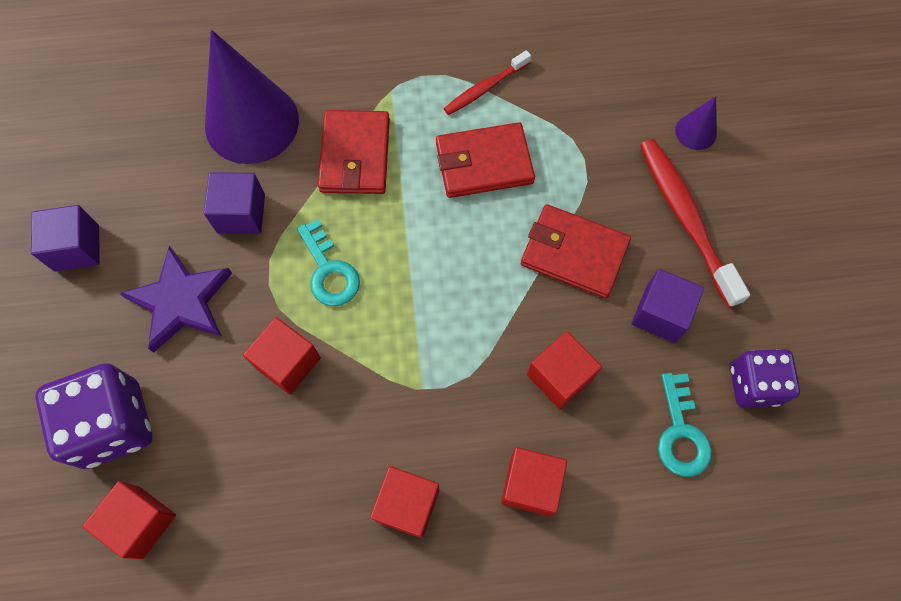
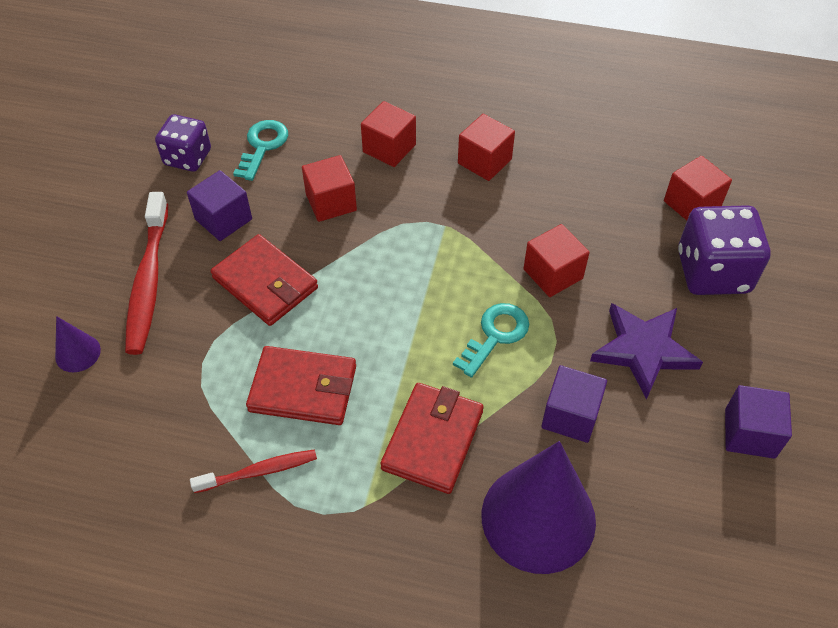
camera: 160 degrees left, 15 degrees down
turquoise key [297,219,360,306] -> turquoise key turned 45 degrees clockwise [453,303,529,378]

